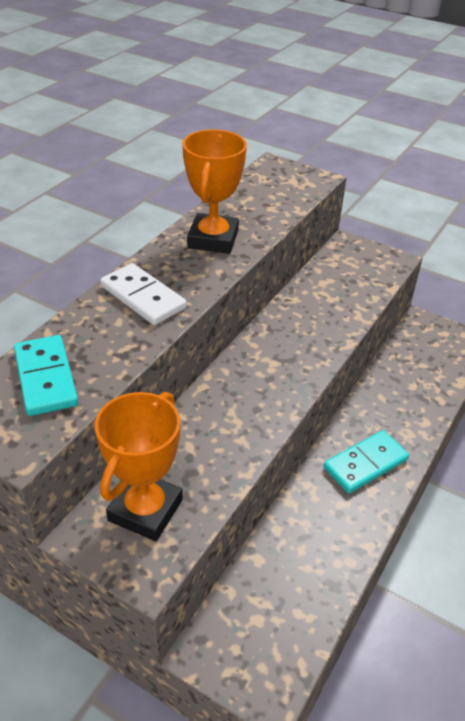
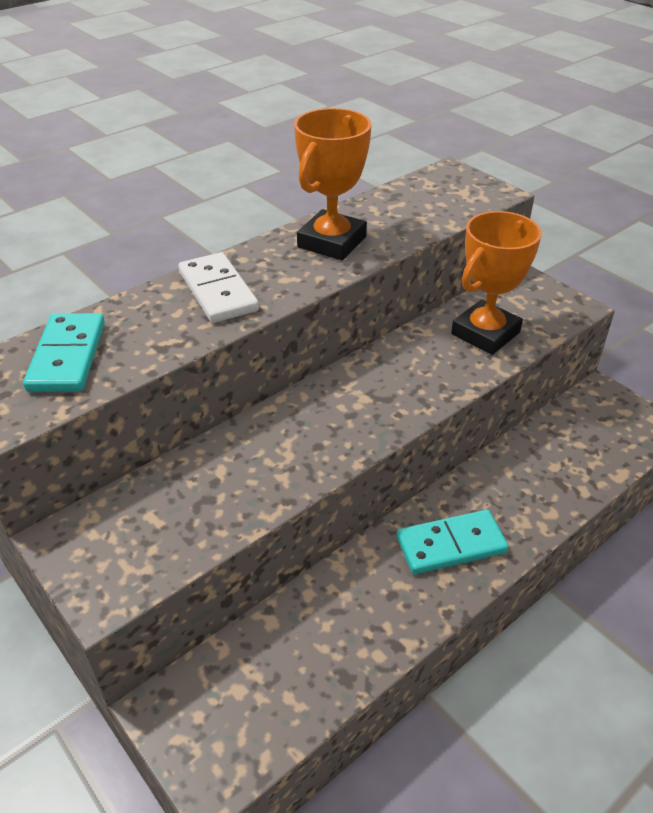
camera: 20 degrees right, 0 degrees up
orange trophy [95,392,183,541] -> orange trophy moved to [451,211,542,355]

